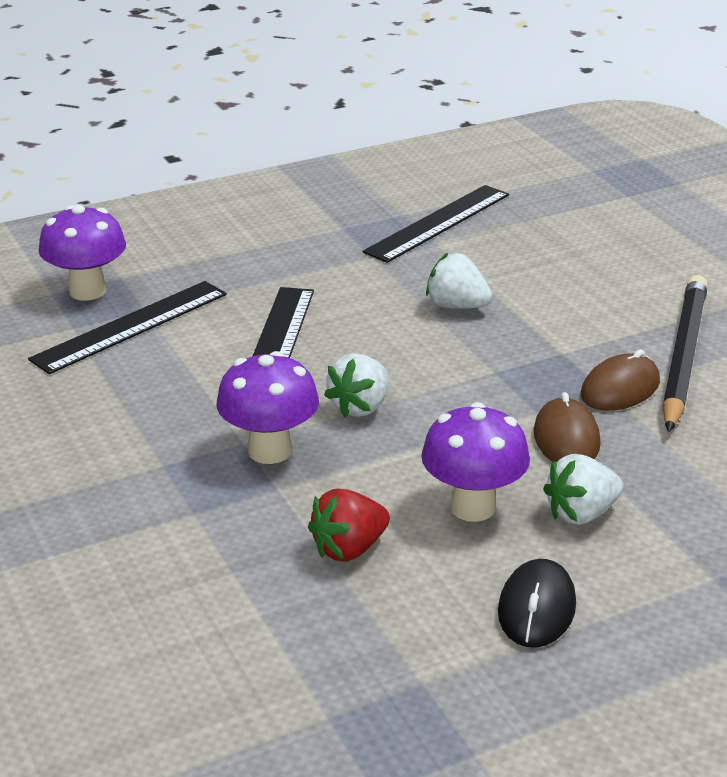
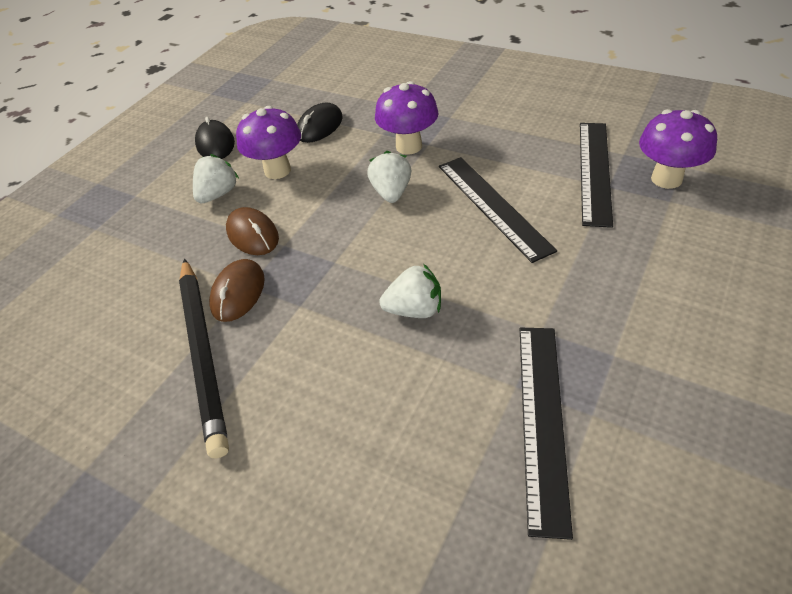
camera: 150 degrees right, 15 degrees up
red strawberry [308,489,390,562] -> black mouse [297,102,343,143]

